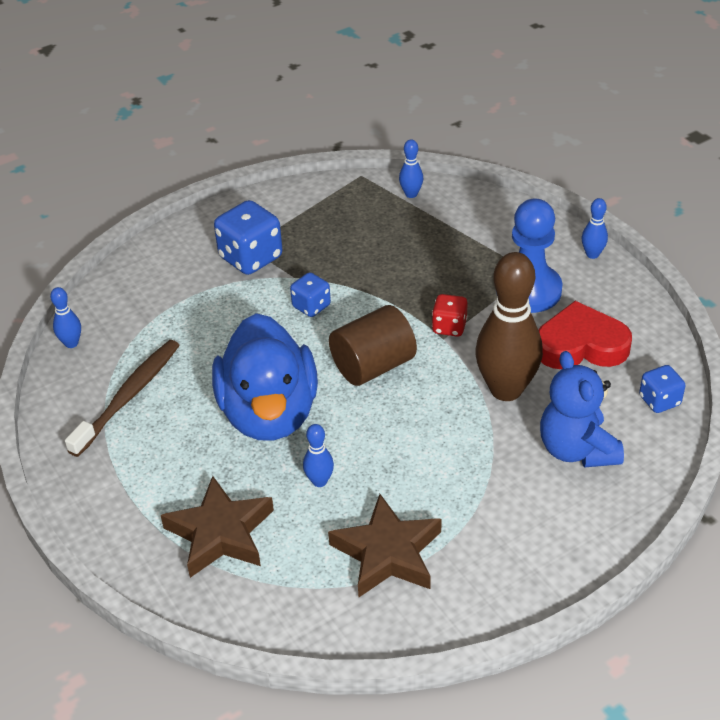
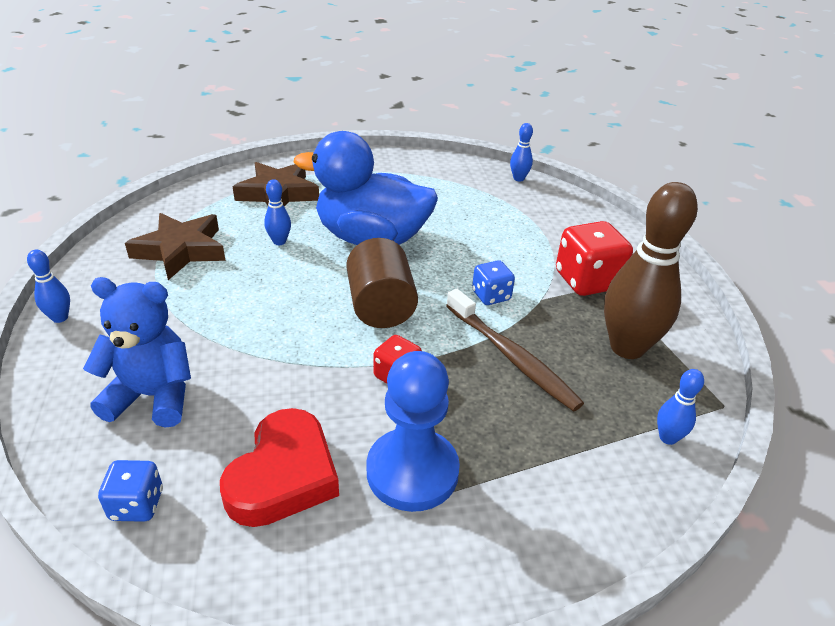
camera: 110 degrees right, 5 degrees down
brown toothbrush [65,340,180,457] -> brown toothbrush moved to [446,289,584,412]
blue dice [214,200,282,275] -> red dice [556,221,633,296]
brown bowling pin [475,252,543,401] -> brown bowling pin moved to [604,182,698,359]
blue bowling pin [582,198,608,259] -> blue bowling pin moved to [27,250,70,323]

